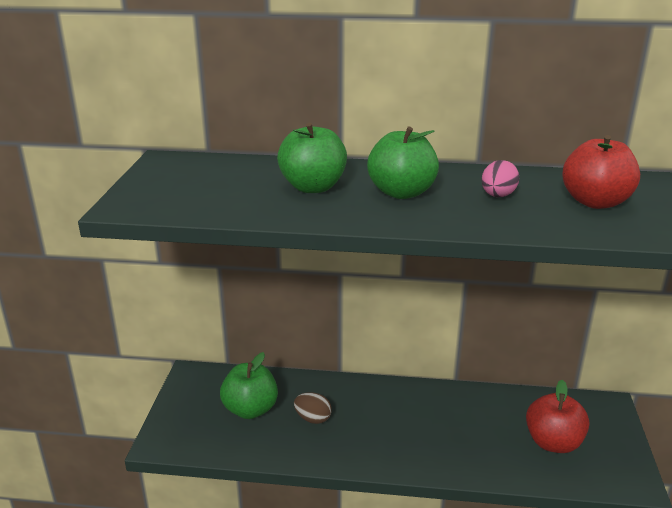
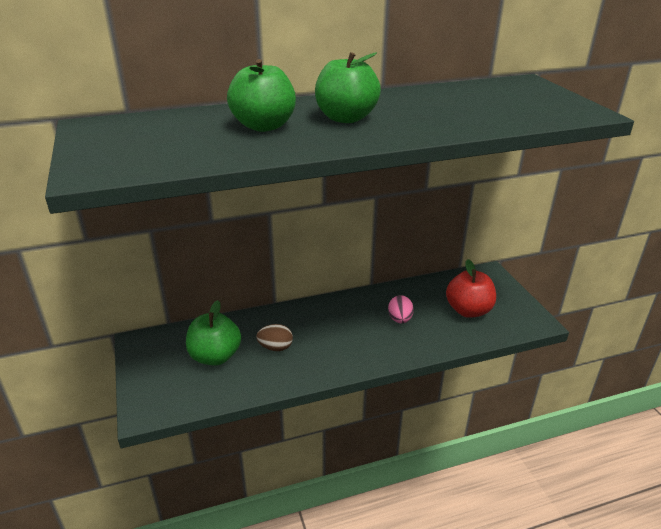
camera: 25 degrees left, 5 degrees up
pink egg [481,160,519,197] -> pink egg moved to [388,295,414,323]
red apple [562,135,640,209] -> none

